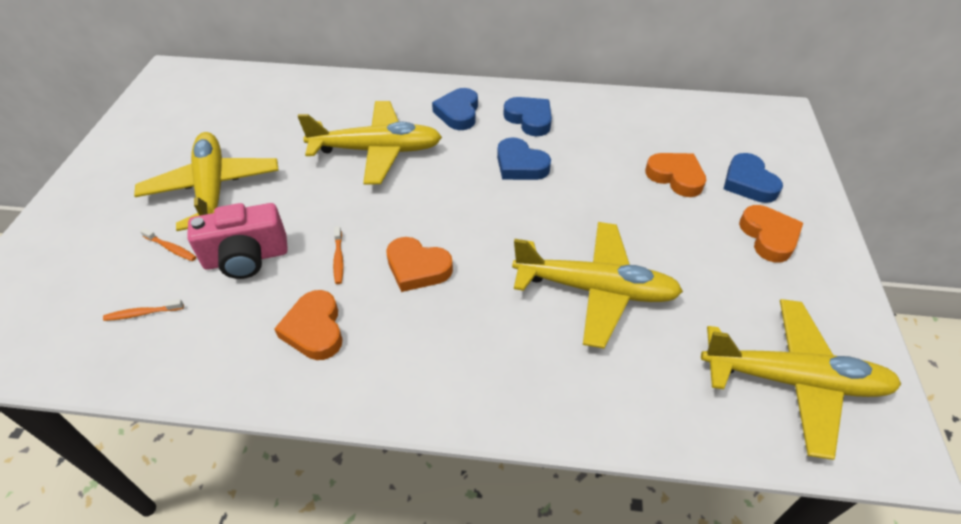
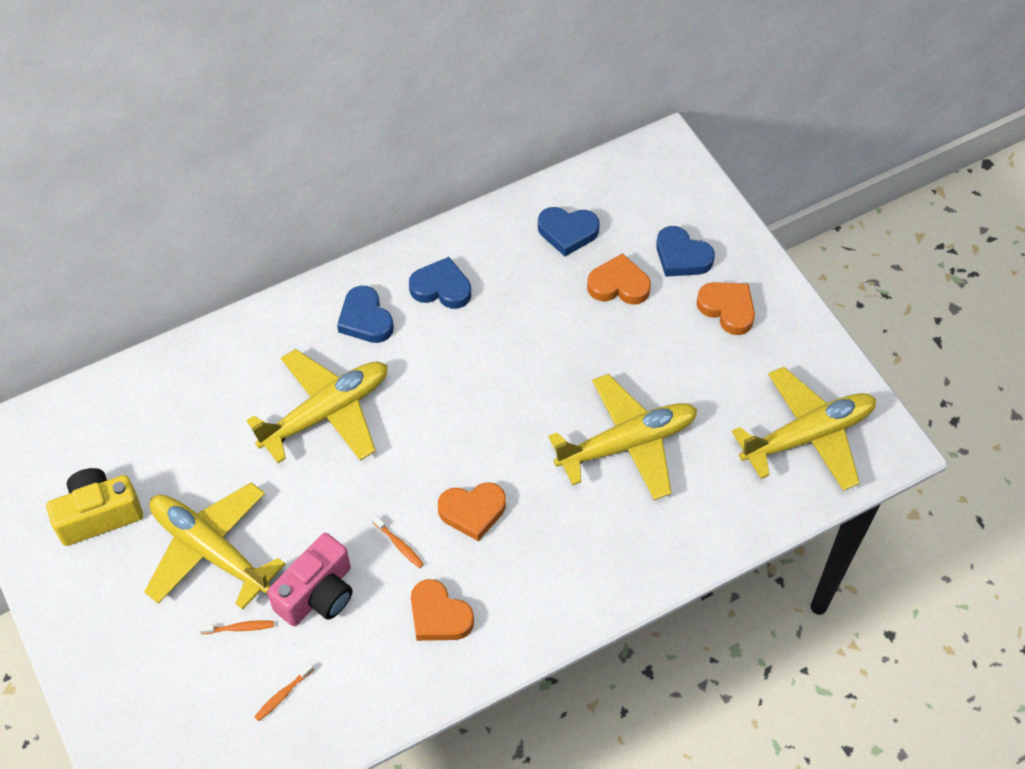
camera: 35 degrees left, 10 degrees up
blue heart [497,137,551,180] -> blue heart moved to [538,207,600,256]
none -> yellow camera [46,468,143,546]

